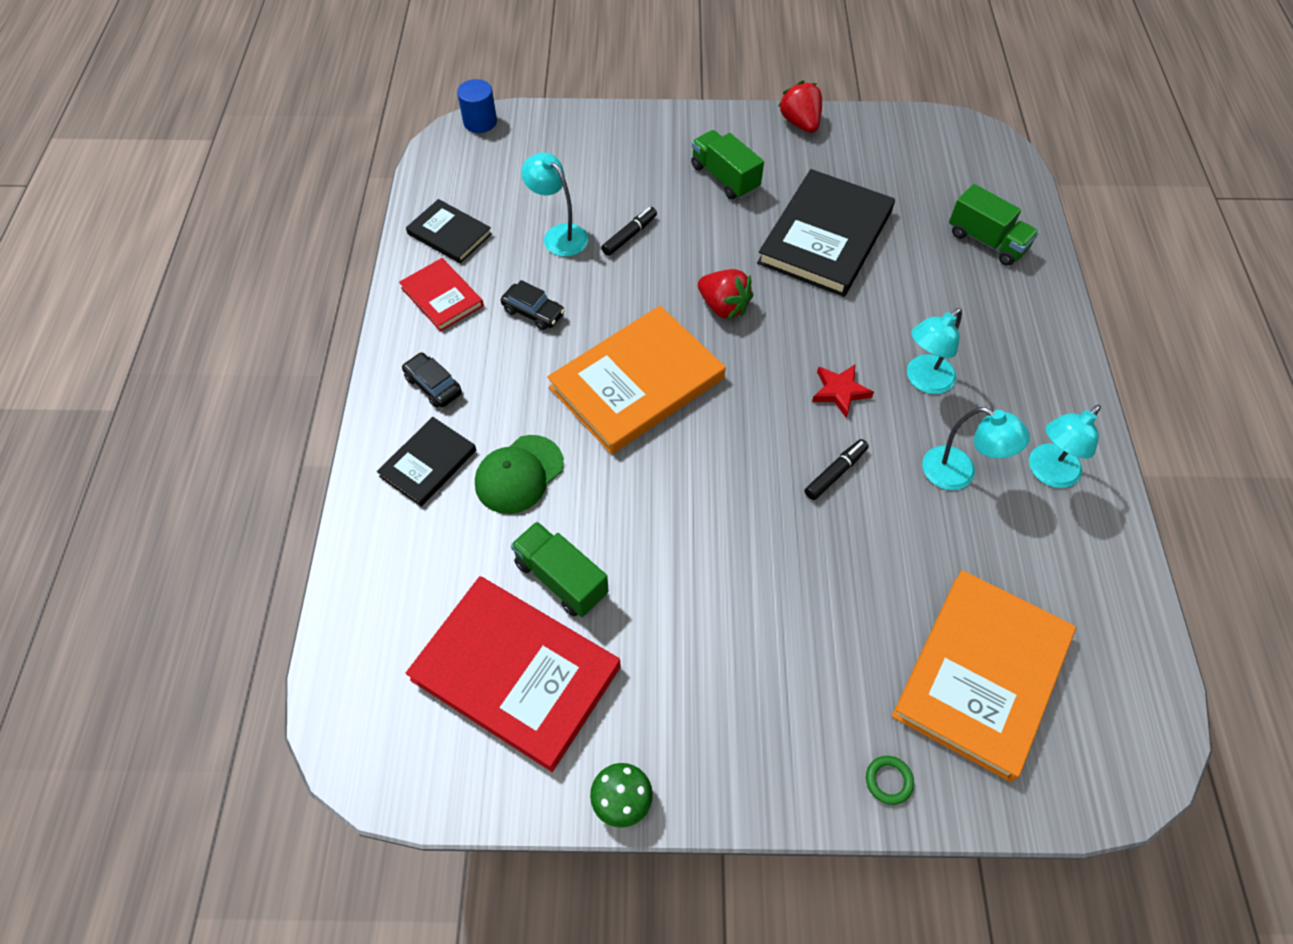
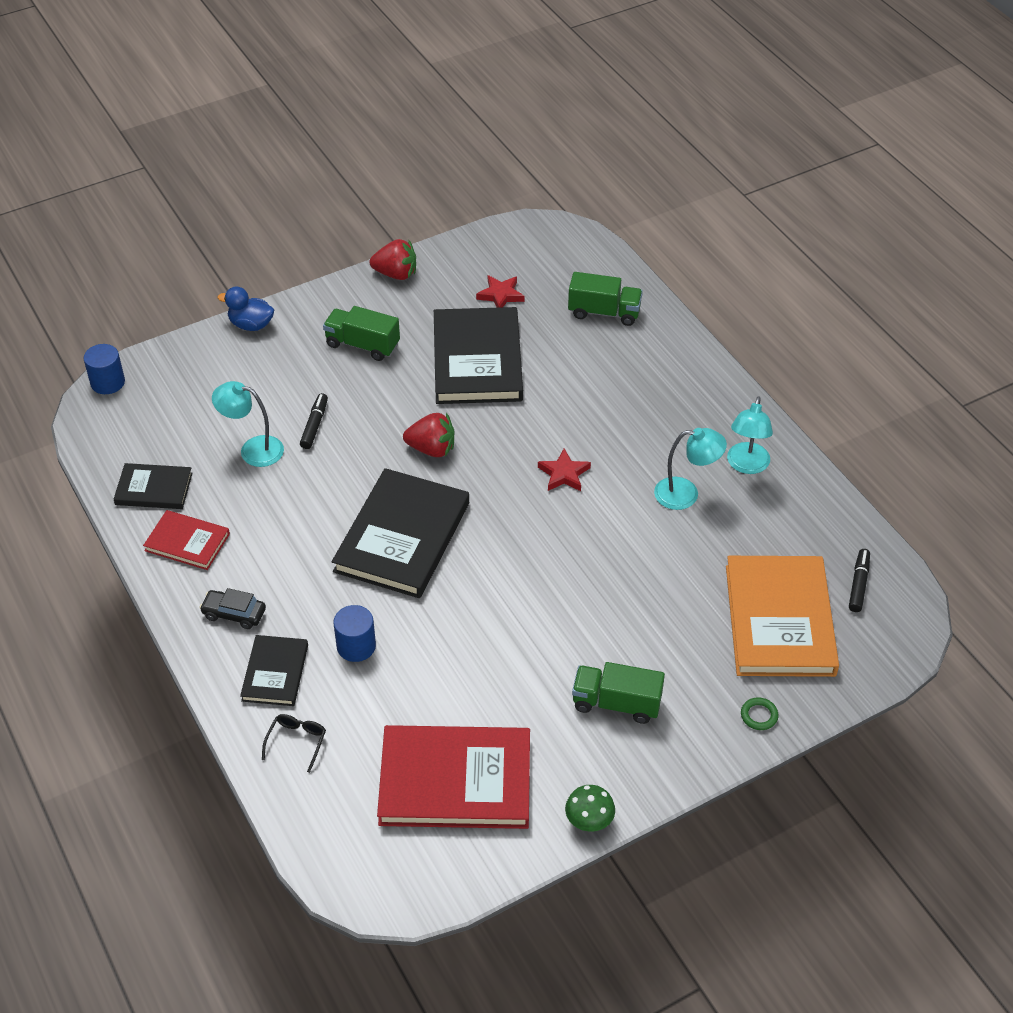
camera: 30 degrees left, 10 degrees down
green cap [475,435,564,514] -> blue cylinder [333,605,376,662]
black car [501,280,565,330] -> none
green truck [511,522,609,617] -> green truck moved to [572,662,665,724]
orange book [547,306,725,455] -> black book [332,468,469,598]
red strawberry [778,81,822,133] -> red strawberry turned 150 degrees clockwise [370,239,416,280]
black marker [805,439,869,500] -> black marker moved to [849,549,870,612]
turquoise lamp [907,308,962,394] -> none
none -> blue duck [218,287,274,331]
none -> black glasses [262,714,326,773]
none -> red star [476,275,525,308]

